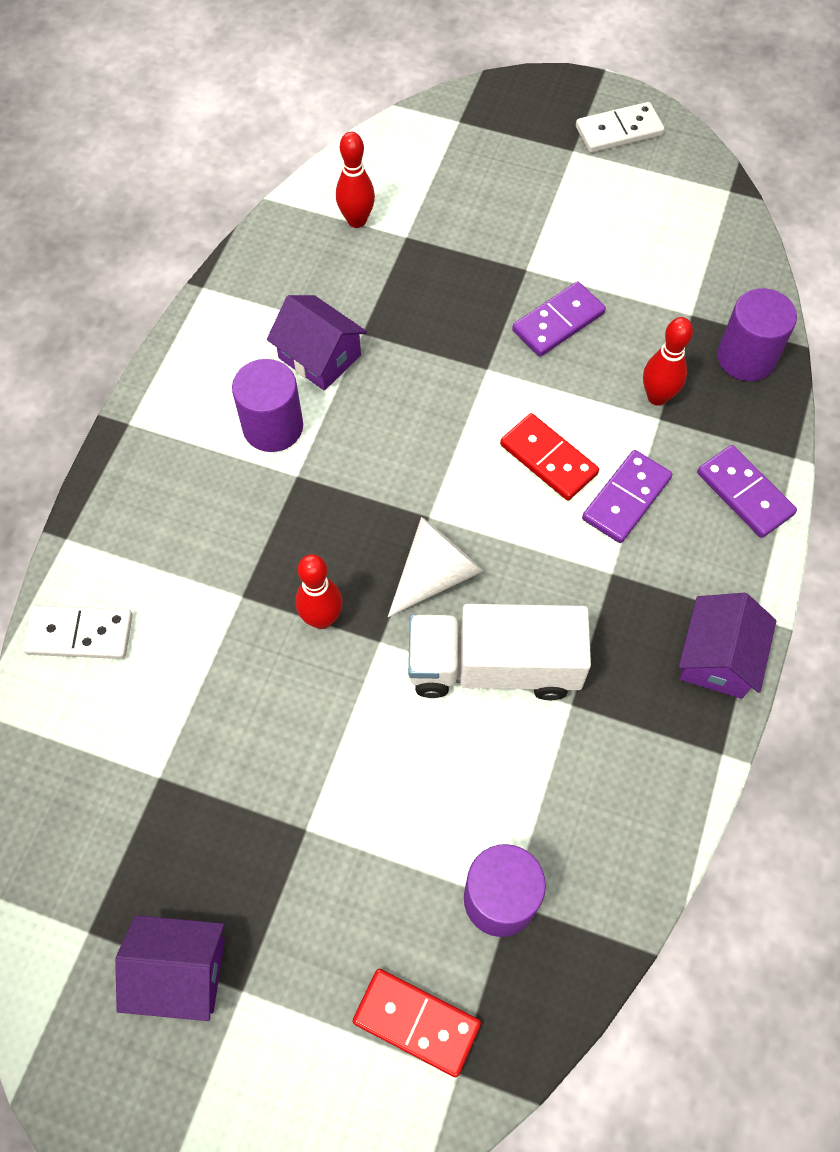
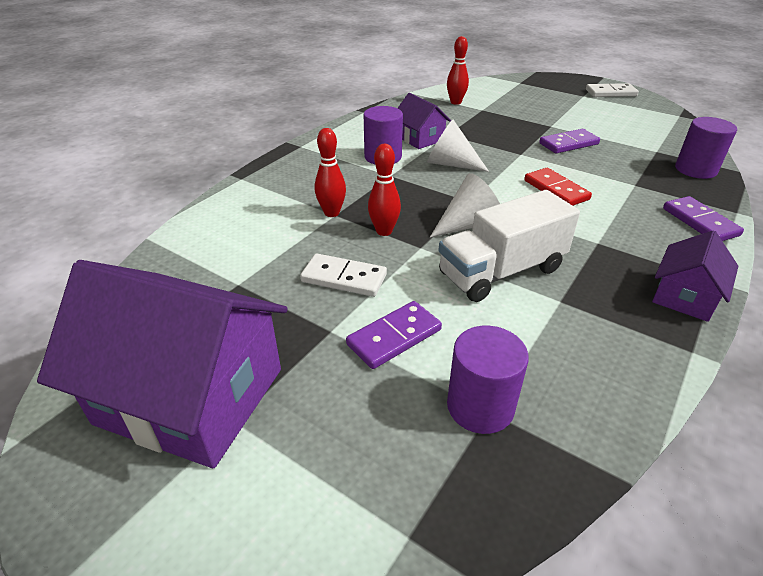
camera: 15 degrees right, 25 degrees down
white domino [23,605,133,659] -> white domino moved to [300,254,387,297]
purple house [115,915,225,1021] -> purple house [37,260,288,468], size x1.99
red domino [353,969,481,1077] -> none
white truck [408,604,591,701] -> white truck turned 45 degrees counterclockwise [438,190,580,302]
purple domino [582,450,672,543] -> purple domino moved to [346,301,442,369]
red bowling pin [643,317,693,406] -> red bowling pin moved to [315,128,346,217]
none -> white cone [427,120,489,172]

